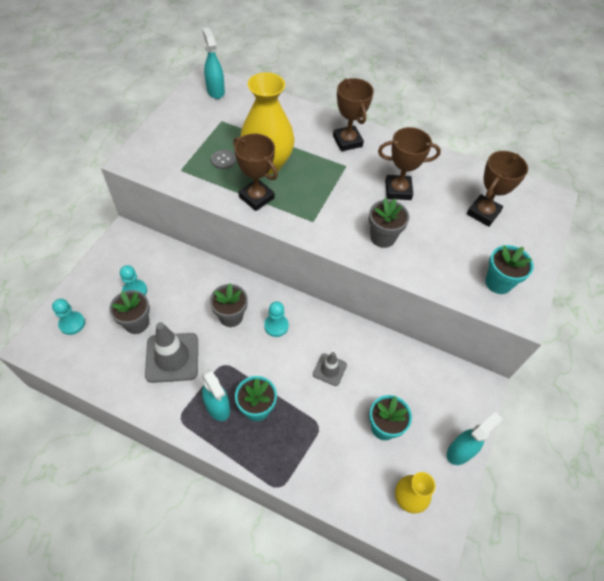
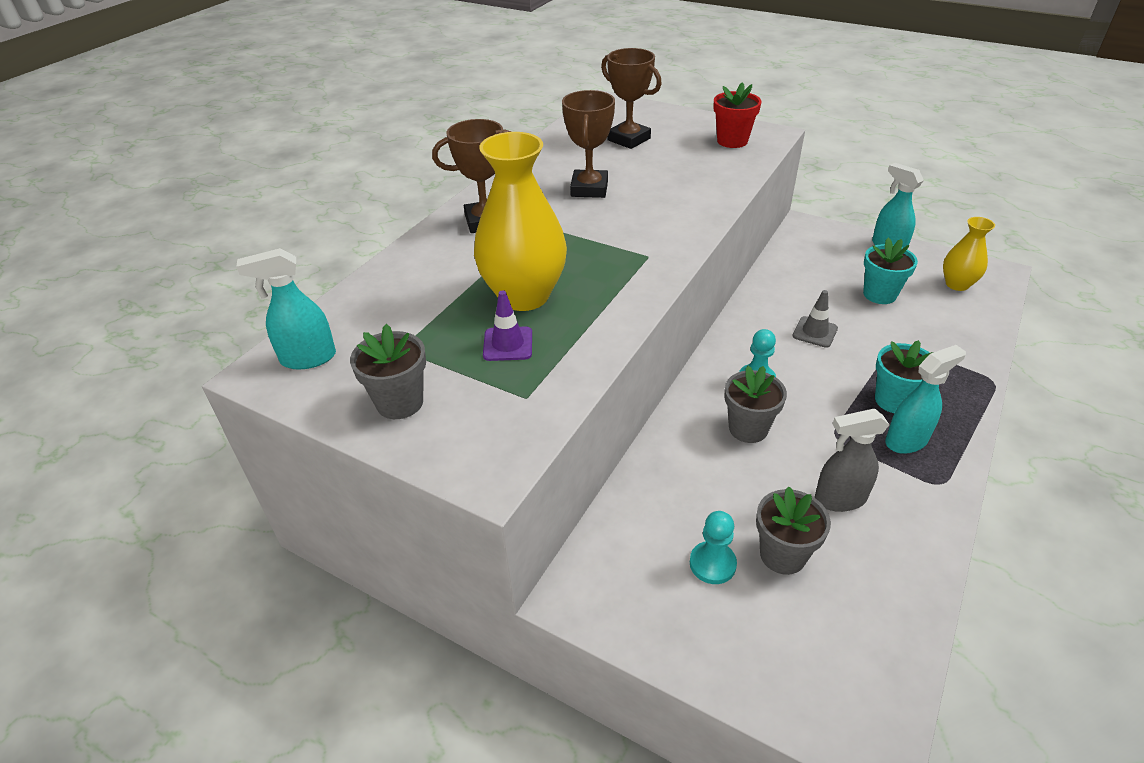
camera: 80 degrees left, 15 degrees down
turquoise pawn [52,299,85,335] -> none
grey traffic cone [145,322,198,383] -> grey spray bottle [815,409,889,512]
grey button [211,150,236,169] -> purple traffic cone [483,290,532,361]
brown trophy [233,133,278,211] -> none
grey flower pot [369,198,409,248] -> grey flower pot moved to [350,324,426,419]
turquoise flower pot [485,245,534,294] -> red flower pot [713,82,761,148]

